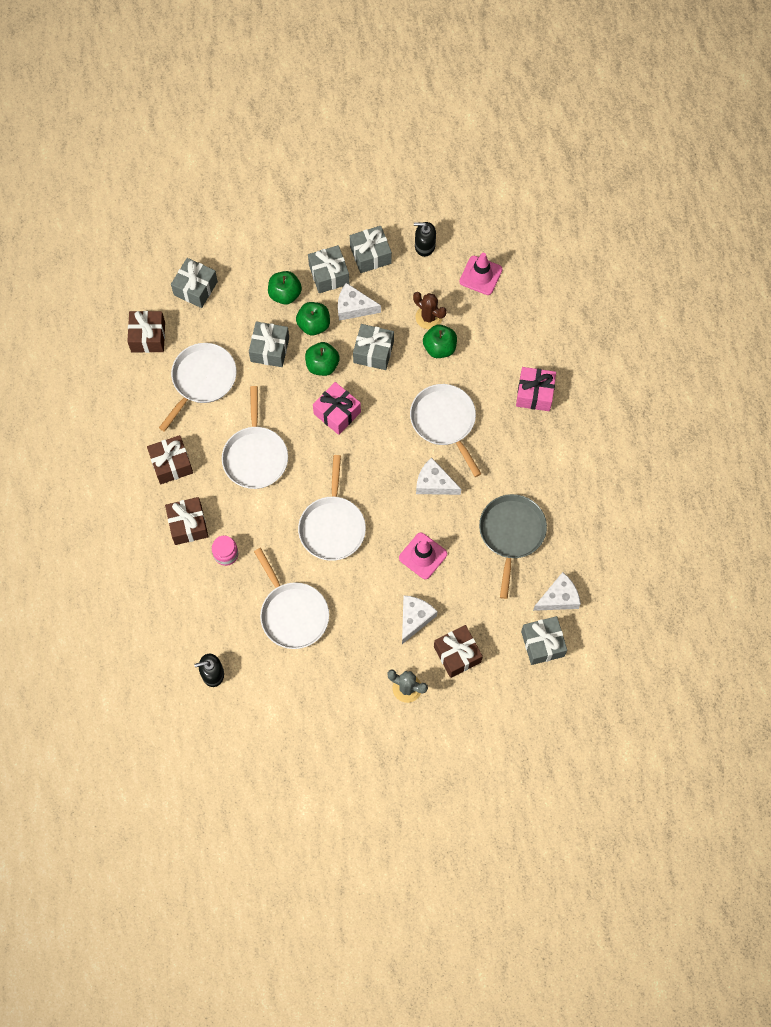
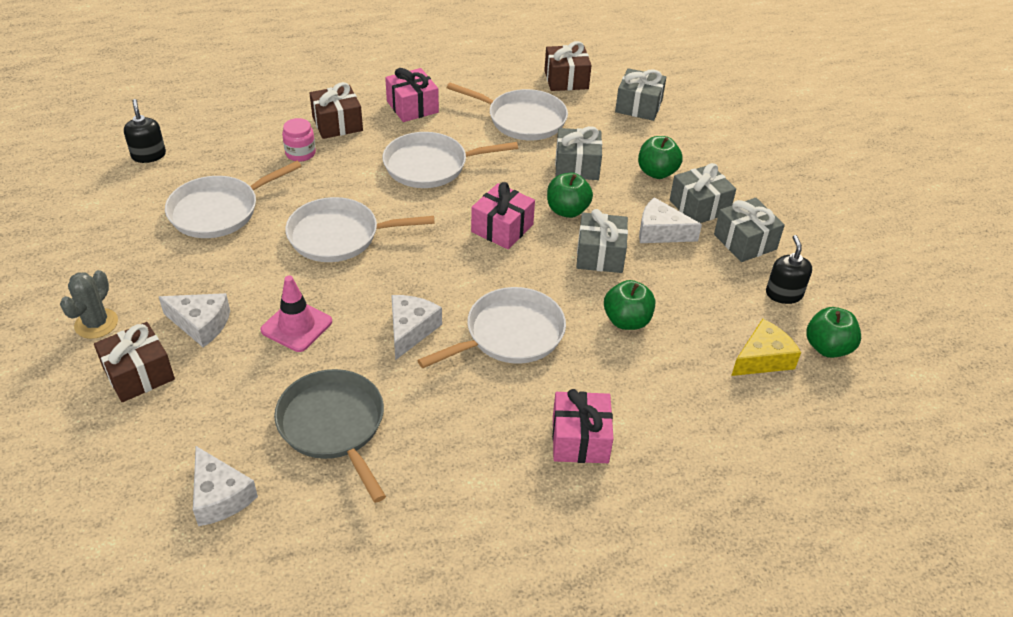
camera: 80 degrees right, 25 degrees down
brown gift [147,435,193,484] -> pink gift [385,68,439,122]
green apple [296,302,330,335] -> green apple moved to [807,307,861,358]
white cheese [338,283,381,321] -> white cheese turned 75 degrees counterclockwise [639,197,702,243]
brown cactus [413,292,447,329] -> none
pink traffic cone [459,253,502,295] -> yellow cheese [731,319,801,376]
grey pan [479,494,547,599] -> grey pan turned 120 degrees counterclockwise [274,369,386,503]
grey gift [521,616,567,665] -> none

